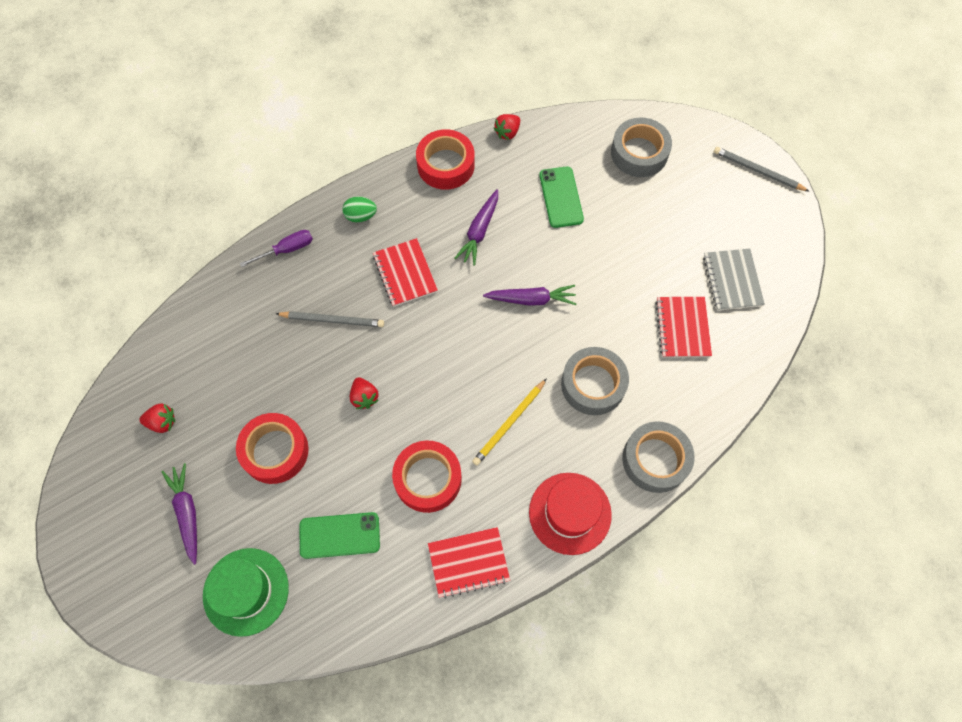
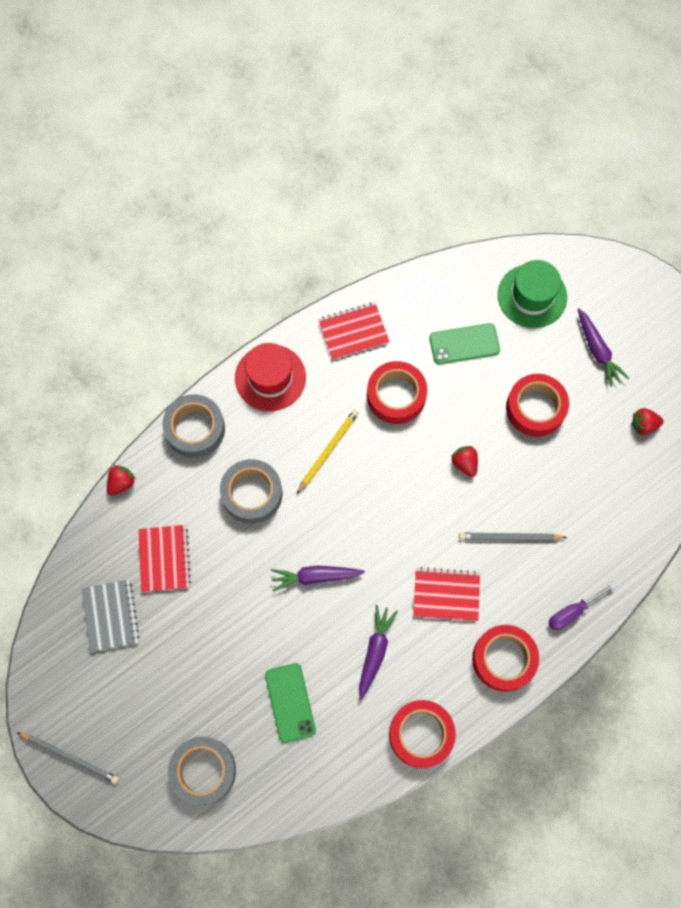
camera: 175 degrees right, 5 degrees up
green egg [342,196,377,222] -> red tape [472,625,539,692]
red notebook [373,238,438,307] -> red notebook turned 60 degrees counterclockwise [413,567,480,621]
red strawberry [493,114,520,140] -> red strawberry moved to [107,465,136,496]

